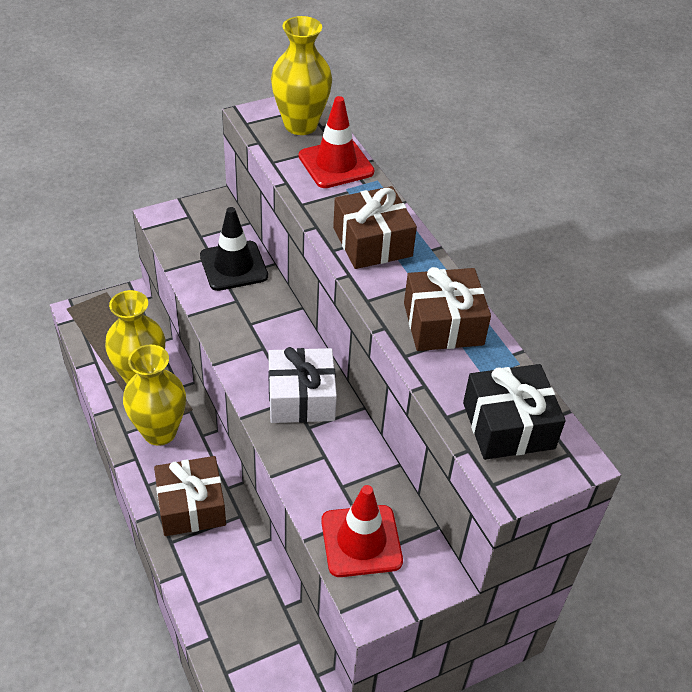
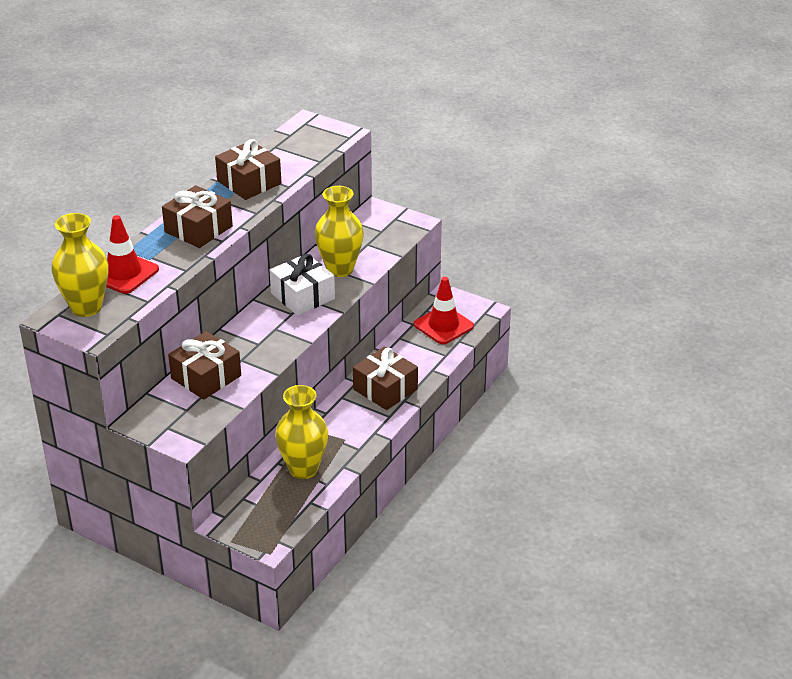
camera: 120 degrees left, 10 degrees down
yellow vase [123,344,186,446] -> yellow vase moved to [315,186,364,277]
black traffic cone [200,207,268,291] -> brown gift [168,331,241,400]
red traffic cone [321,485,403,577] -> red traffic cone moved to [414,277,474,344]
black gift [463,364,566,460] -> none

